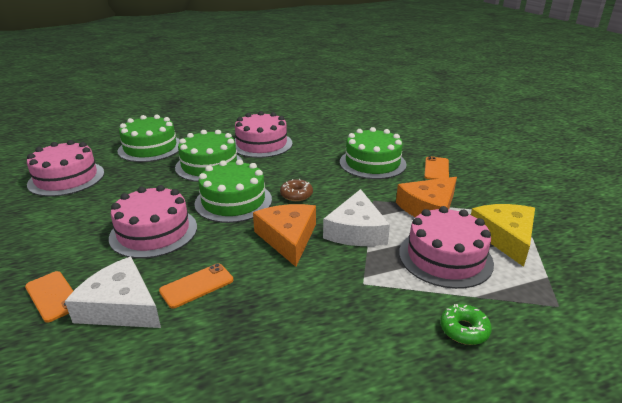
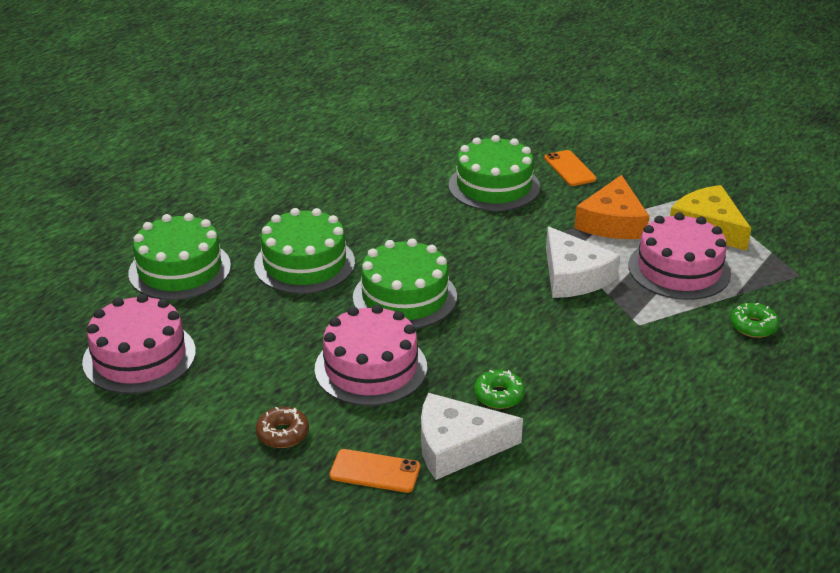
camera: 35 degrees left, 5 degrees up
orange phone [159,263,234,309] -> green donut [474,370,525,409]
pink cake [234,111,292,158] -> none
orange cheese [253,204,316,267] -> none
brown donut [280,179,313,201] -> brown donut moved to [256,407,309,448]

